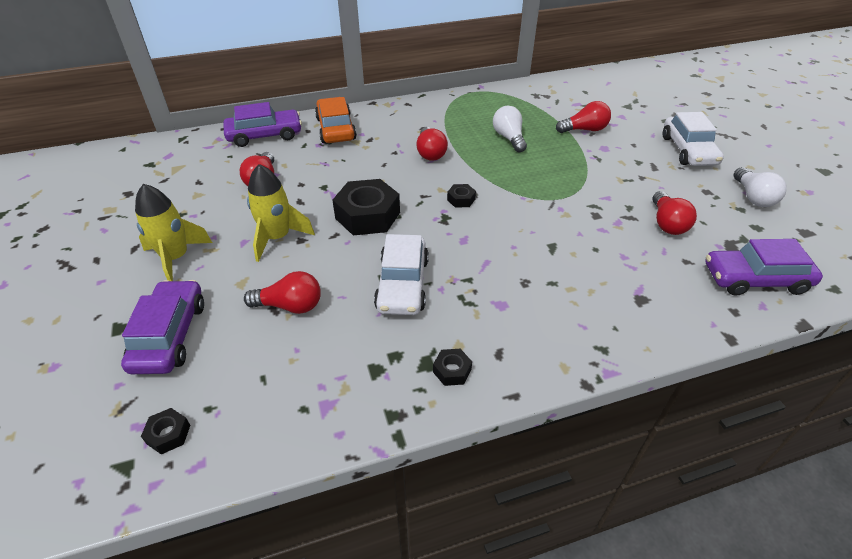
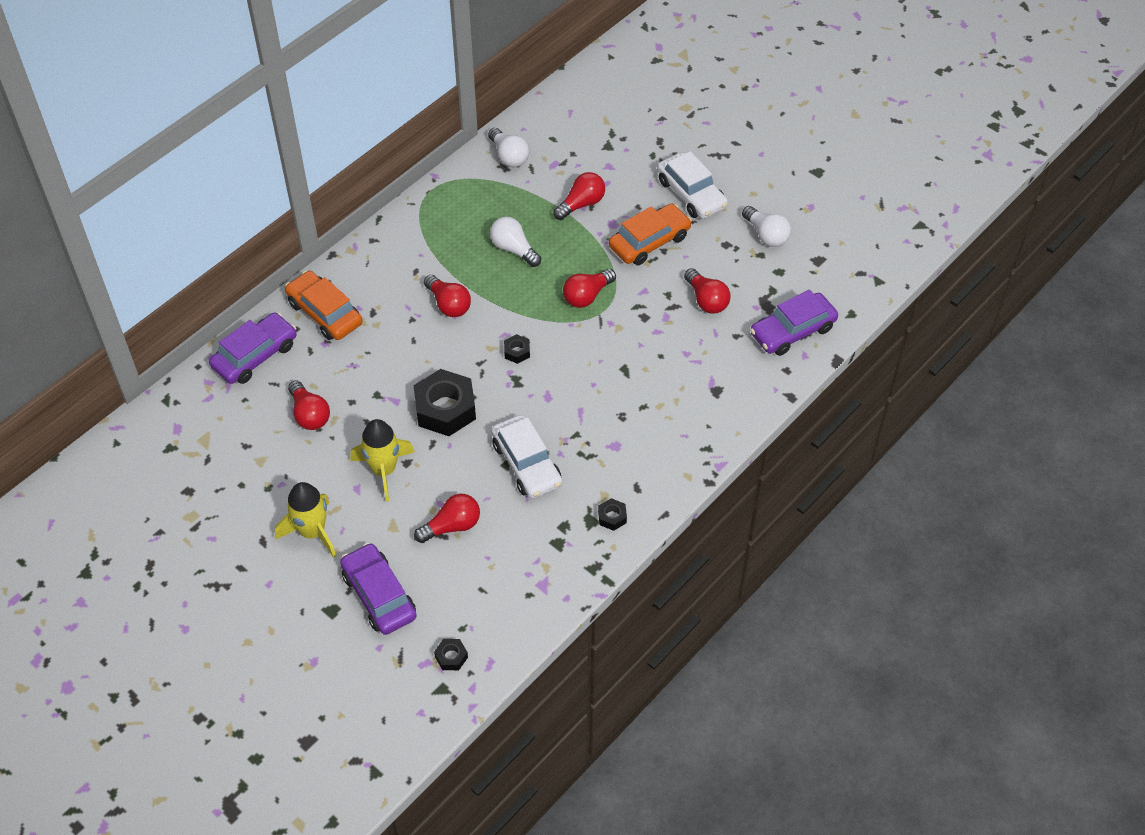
camera: 30 degrees left, 10 degrees up
none -> white light bulb [488,128,529,167]
none -> red light bulb [563,269,616,308]
none -> orange car [609,203,692,265]

